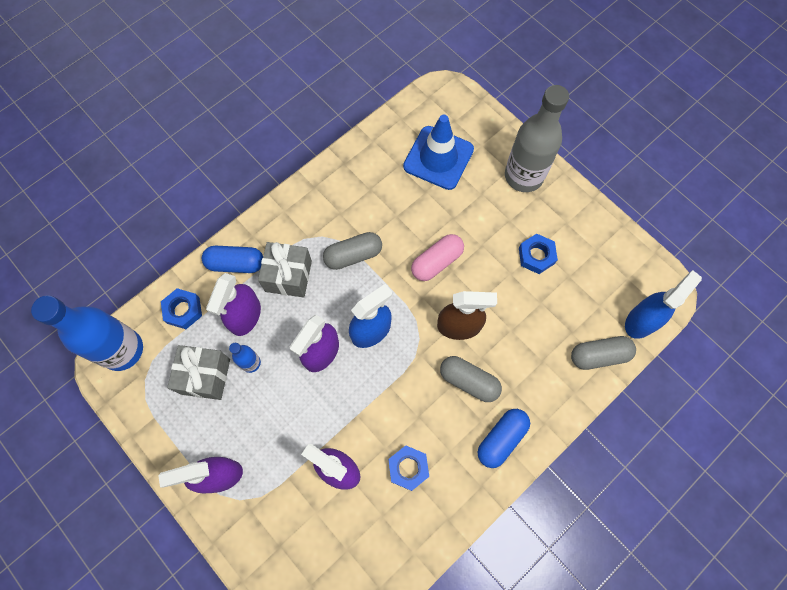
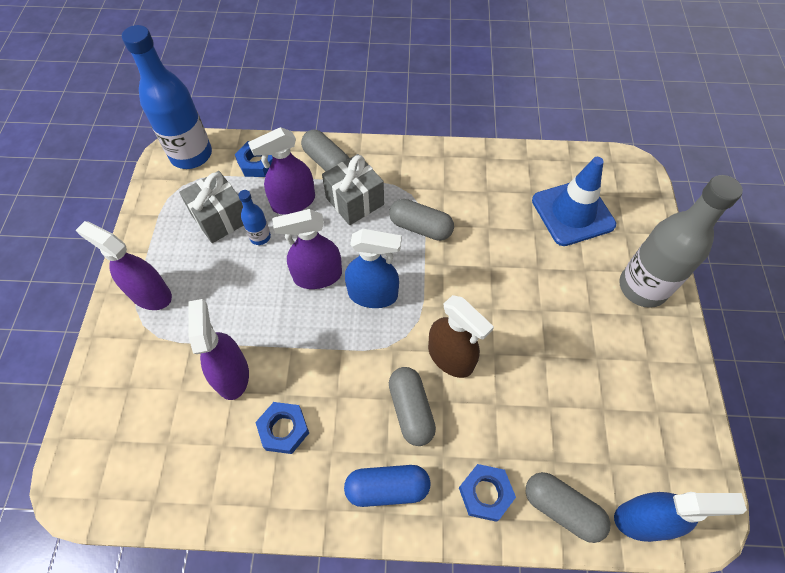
camera: 45 degrees right, 10 degrees down
blue capsule [202,246,263,273] -> grey capsule [301,130,349,171]
pink capsule [411,234,464,281] -> none
blue nut [519,234,558,274] -> blue nut moved to [459,464,516,522]

